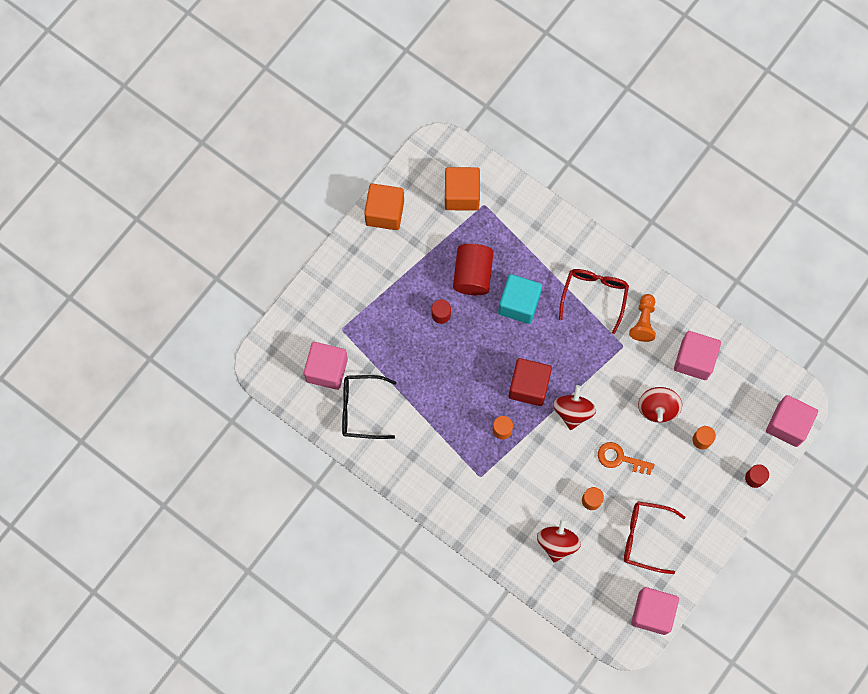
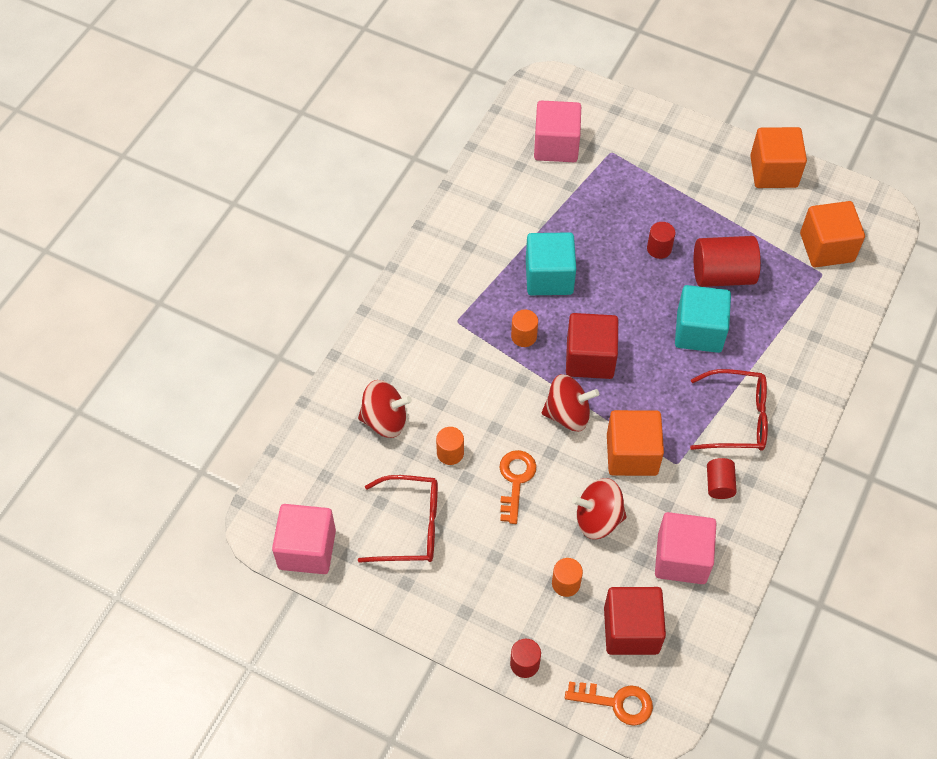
camera: 80 degrees right, 15 degrees down
black glasses [342,375,397,439] -> none
red glasses [624,501,685,574] -> red glasses turned 90 degrees clockwise [358,475,438,563]
orange pawn [629,294,656,342] -> red cylinder [707,458,737,499]
pink cube [766,395,818,447] -> orange key [565,681,653,726]
none -> turquoise cube [526,232,576,295]
none -> red cube [604,587,666,655]
none -> orange cube [607,410,664,476]

